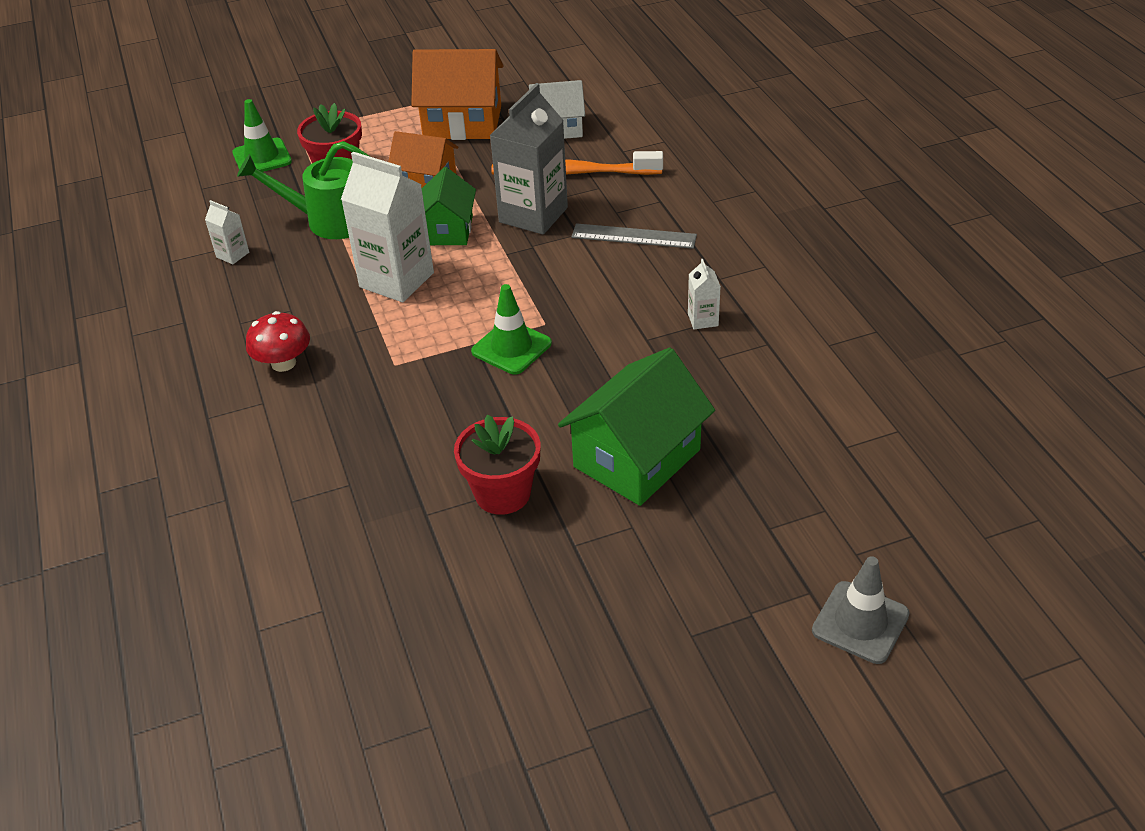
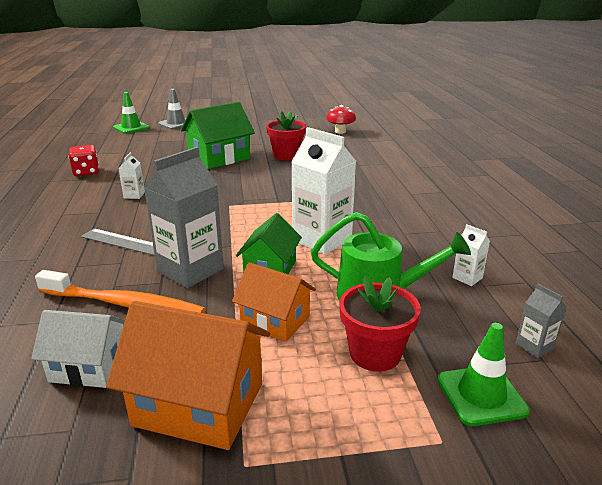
camera: 170 degrees left, 15 degrees down
red mushroom [246,311,310,372] -> red mushroom moved to [326,105,356,134]
green traffic cone [471,284,552,375] -> green traffic cone moved to [113,92,150,134]
none -> red dice [68,145,99,176]
none -> grey carton [515,284,567,358]

